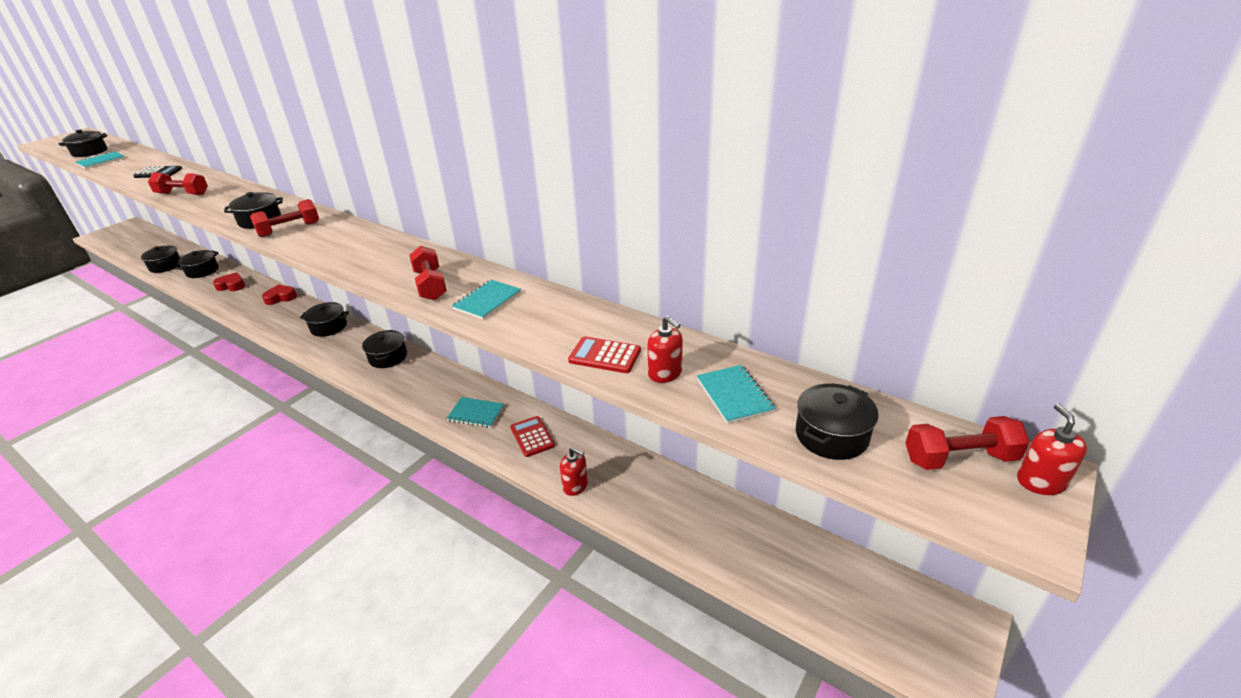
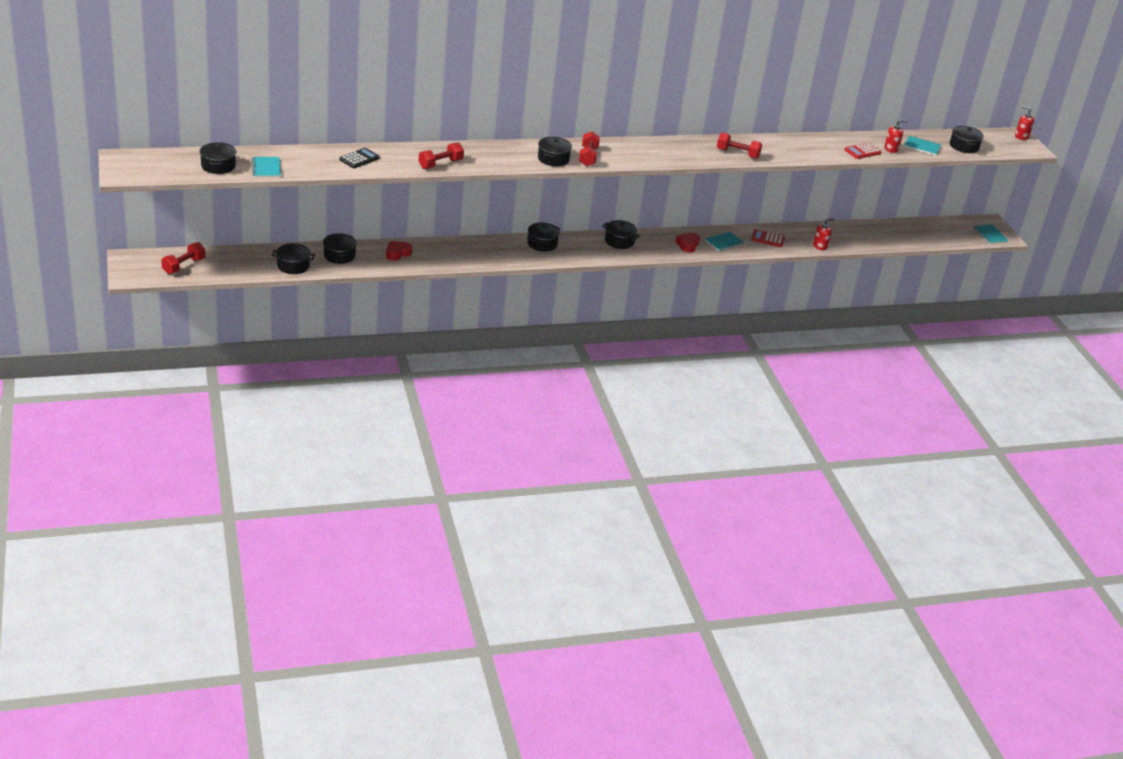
camera: 55 degrees left, 0 degrees up
red heart [262,284,297,305] -> red heart moved to [675,233,700,253]
turquoise notebook [452,280,521,319] -> turquoise notebook moved to [974,225,1008,244]
red dumbbell [905,416,1030,470] -> red dumbbell moved to [161,242,205,274]

